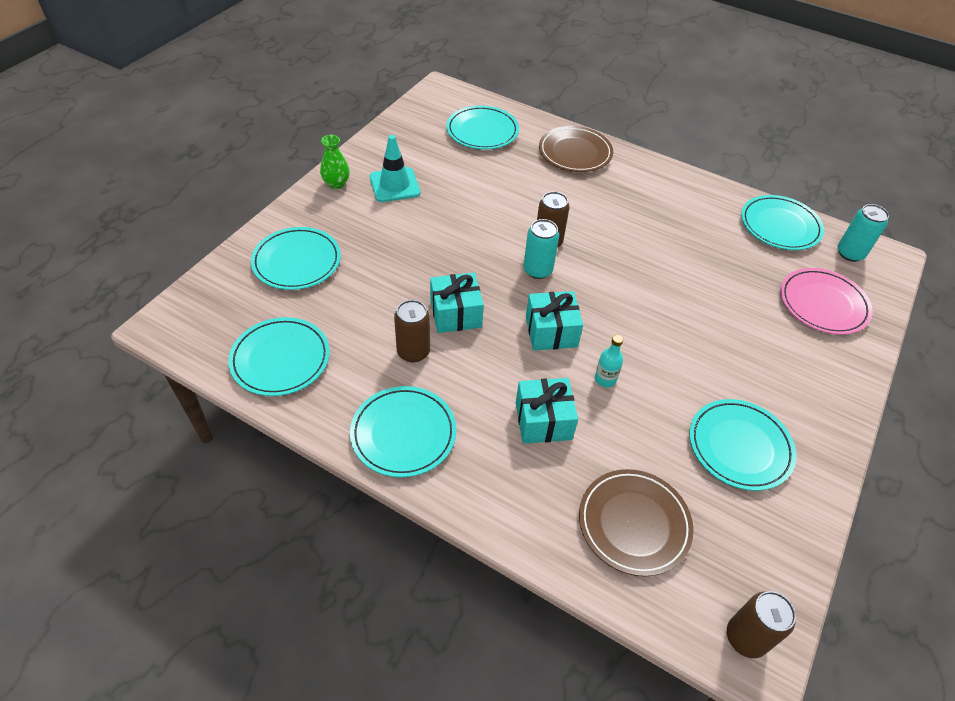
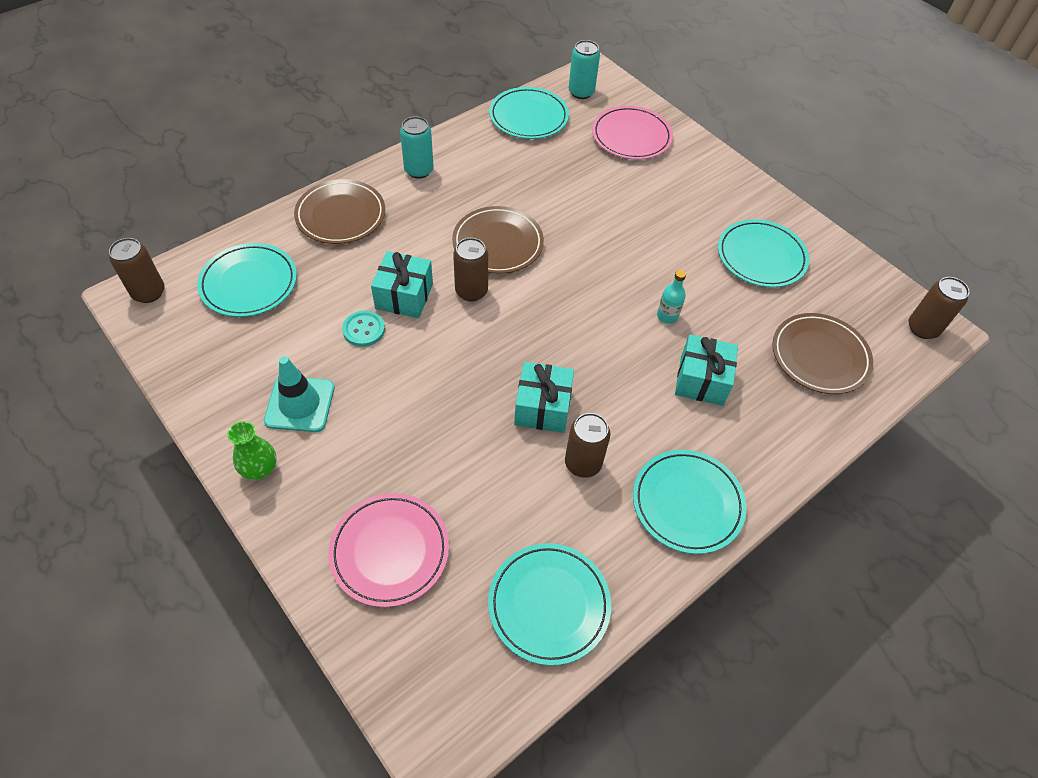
camera: 70 degrees left, 5 degrees up
turquoise plate [251,227,341,290] -> pink plate [328,493,449,607]
turquoise can [524,219,559,279] -> turquoise can moved to [400,116,434,179]
turquoise gift [526,291,583,350] -> turquoise gift moved to [371,251,433,318]
none -> brown can [109,238,165,303]
none -> turquoise button [342,310,385,347]
none -> brown plate [452,206,544,274]

